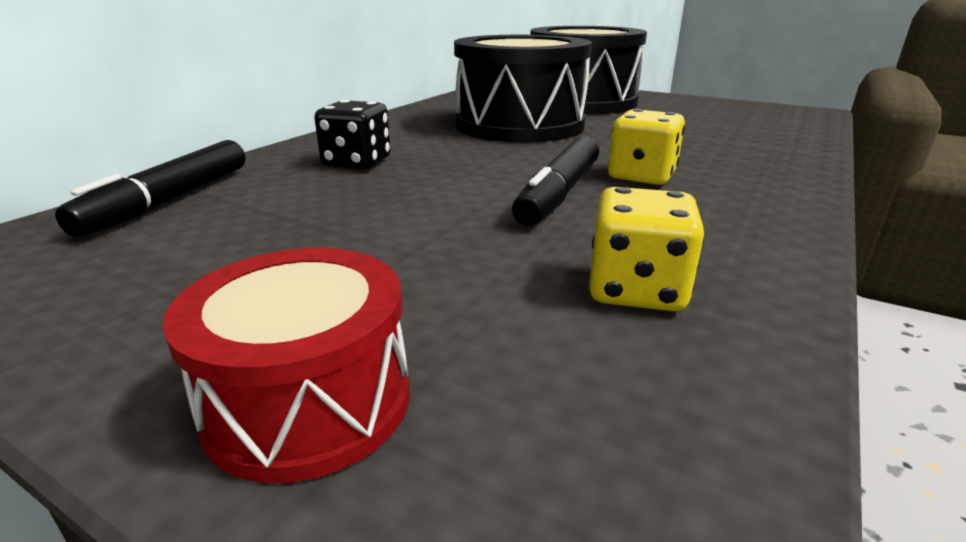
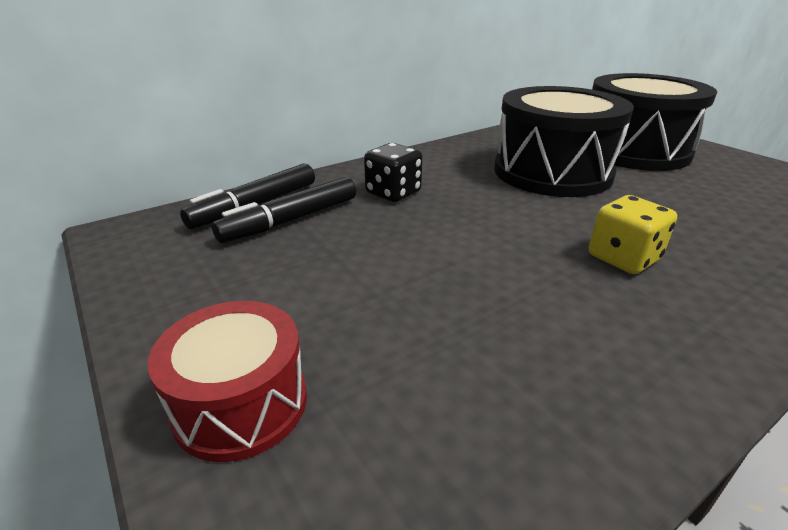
camera: 25 degrees right, 5 degrees up
black marker [512,136,599,225] -> black marker moved to [212,177,356,243]
yellow dice [589,187,705,312] -> none

